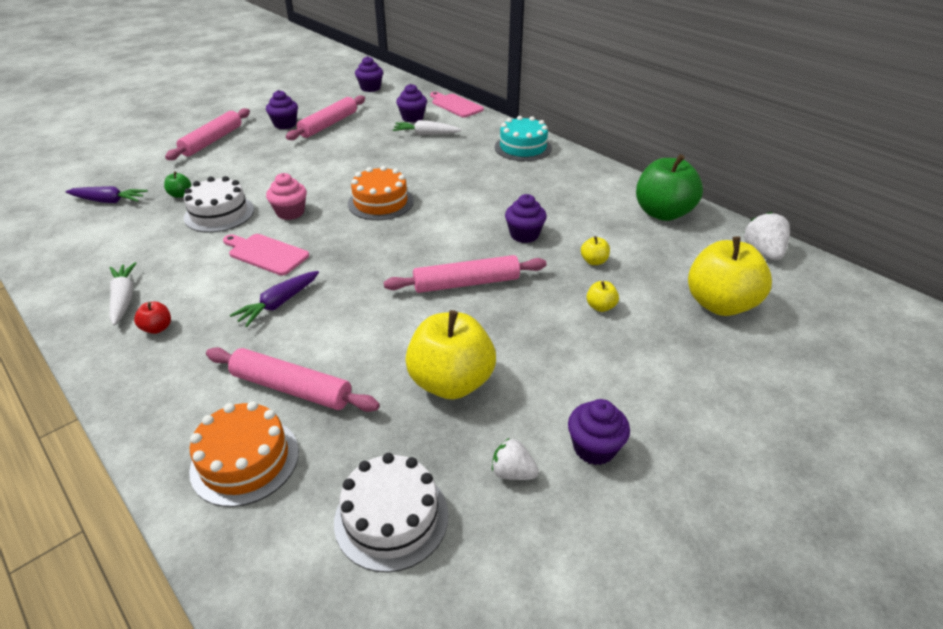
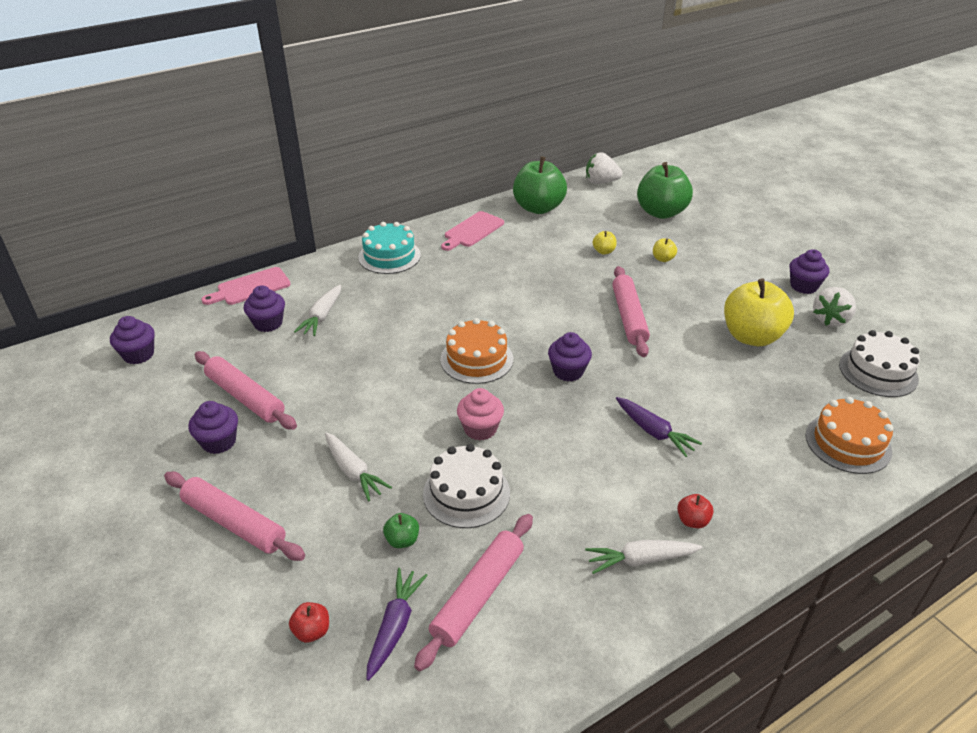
camera: 80 degrees left, 0 degrees up
pink rolling pin [206,347,380,412] -> pink rolling pin moved to [414,514,533,671]
pink cutting board [223,234,309,276] -> pink cutting board moved to [441,211,504,251]
white strawberry [492,438,539,480] -> white strawberry [813,287,856,327], size x1.53
purple cupcake [505,194,547,243] -> purple cupcake moved to [548,332,592,381]
yellow apple [688,236,772,316] -> green apple [637,162,693,219]
none -> red apple [289,602,329,643]
none -> white carrot [325,432,392,502]

